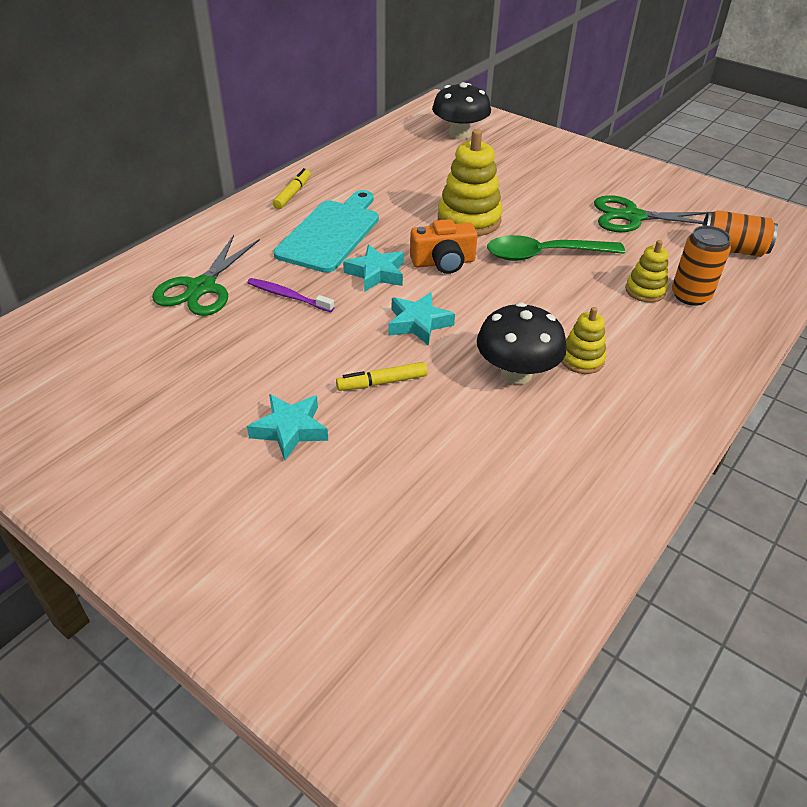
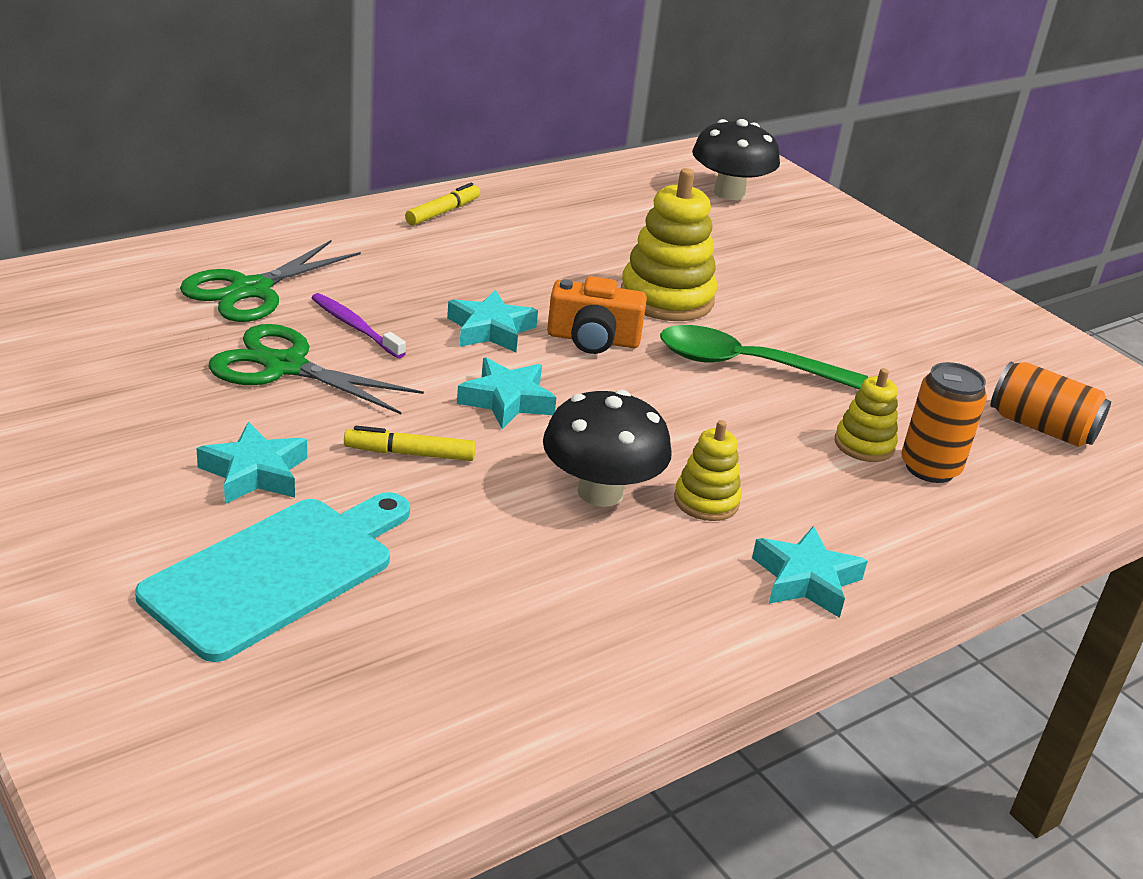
camera: 15 degrees right, 10 degrees down
turquoise cutting board [273,190,379,273] -> turquoise cutting board moved to [135,492,410,662]
green scissors [594,195,711,232] -> green scissors moved to [208,324,424,414]
none -> turquoise star [752,526,868,618]

